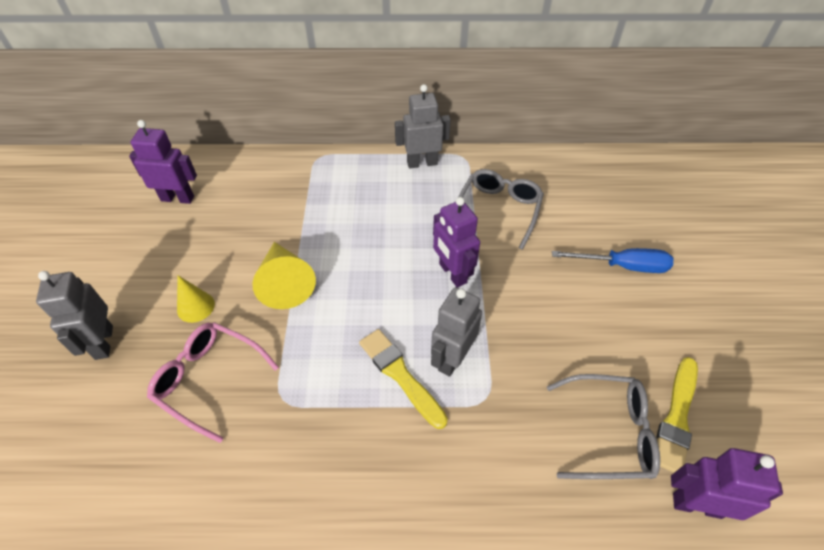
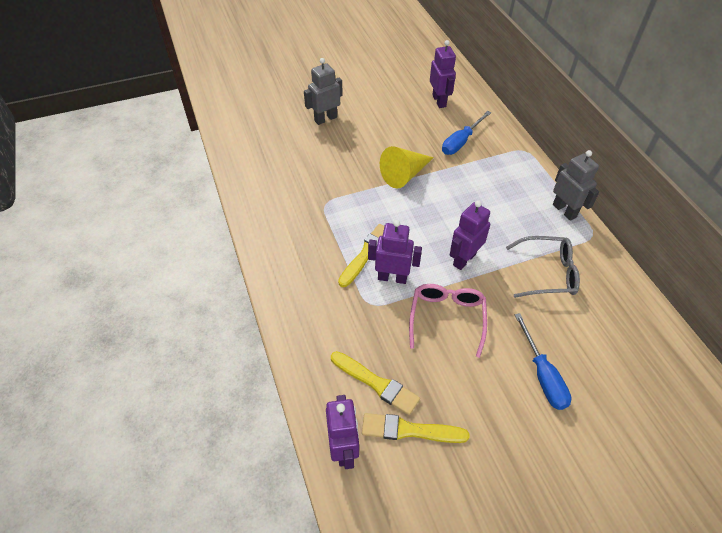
camera: 70 degrees right, 0 degrees up
pink glasses [147,322,279,443] -> pink glasses moved to [409,284,487,358]
yellow cone [177,276,215,323] -> none
grey robot [431,287,482,377] -> purple robot [368,220,422,284]
grey glasses [547,374,660,479] -> yellow brush [331,351,420,415]
none -> blue screwdriver [442,111,491,155]

